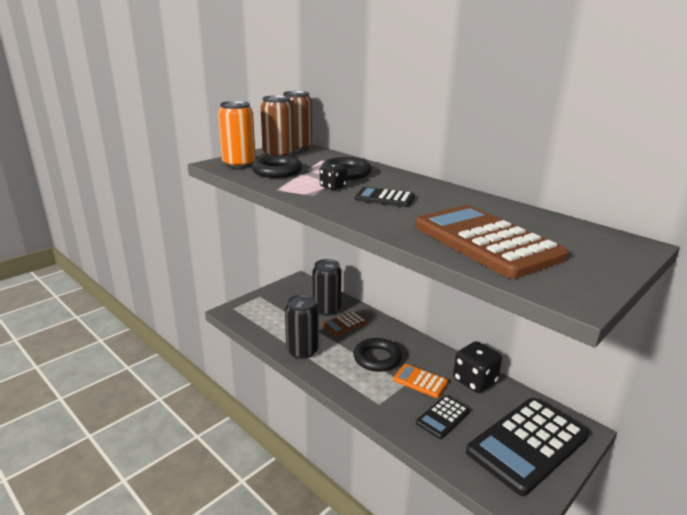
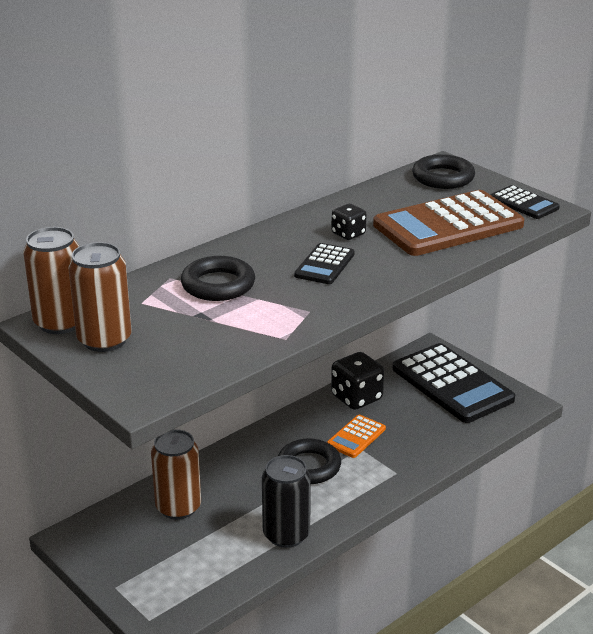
camera: 85 degrees left, 5 degrees up
orange can [218,101,256,169] -> none
black ring [252,155,302,178] -> black ring moved to [412,154,475,189]
black can [312,259,342,316] -> brown can [151,429,201,520]
black dice [320,163,347,190] -> black dice moved to [331,204,367,240]
brown calculator [322,311,368,337] -> none
black calculator [416,396,470,439] -> black calculator moved to [490,185,560,219]

